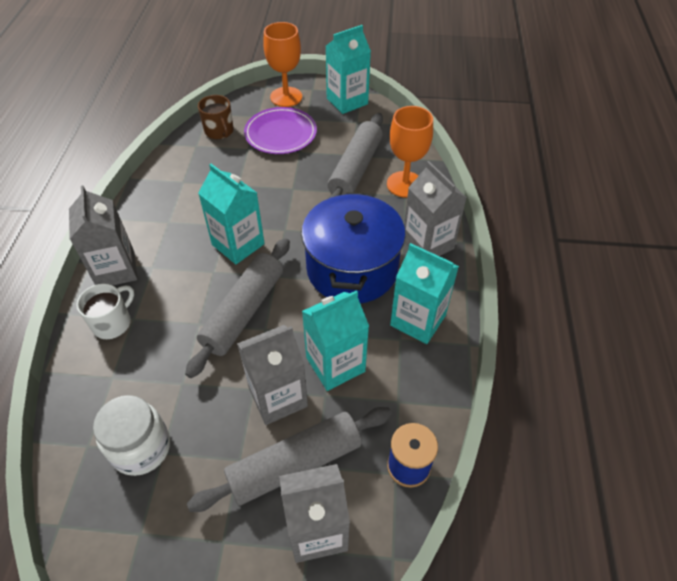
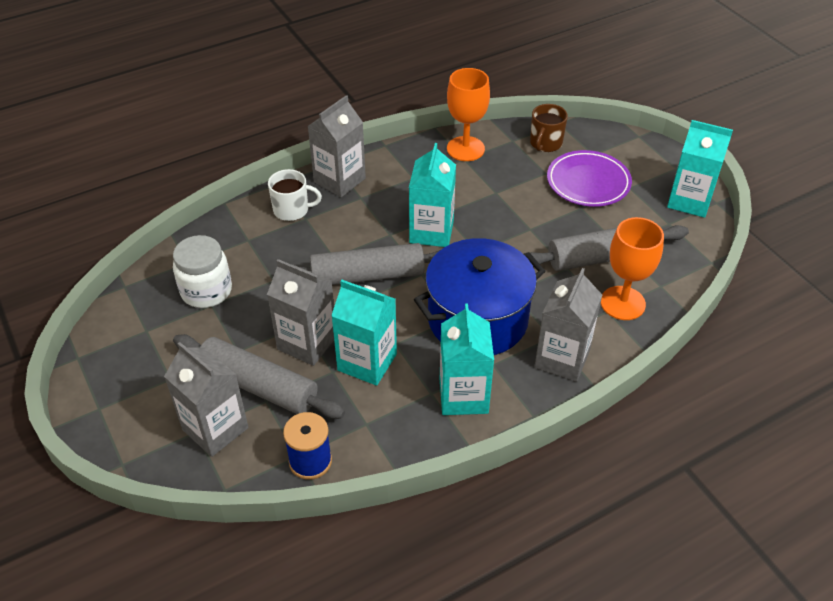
camera: 55 degrees right, 5 degrees down
orange goblet [263,22,302,107] -> orange goblet moved to [447,68,490,161]

